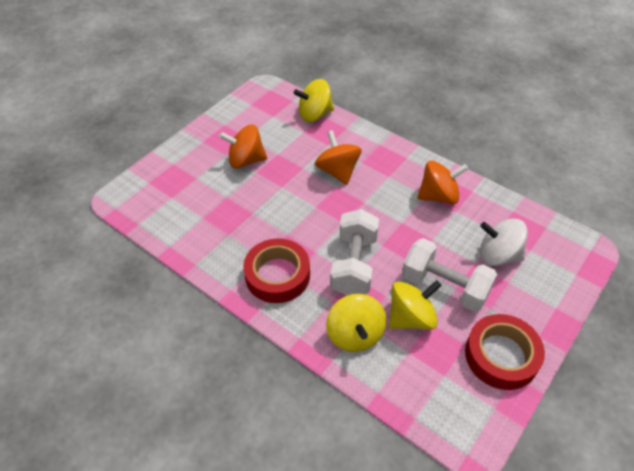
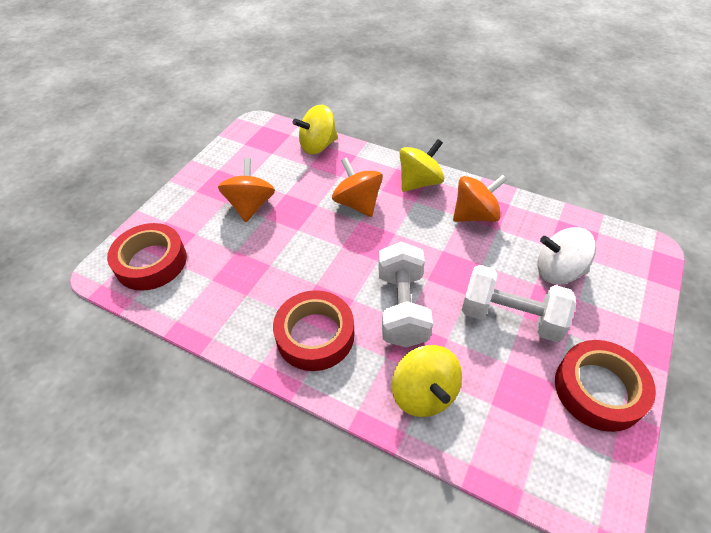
camera: 10 degrees left, 0 degrees up
orange spinning top [219,125,267,169] -> orange spinning top turned 105 degrees clockwise [218,158,275,222]
yellow spinning top [389,280,442,330] -> yellow spinning top moved to [400,139,444,192]
none -> red tape [107,223,187,291]

